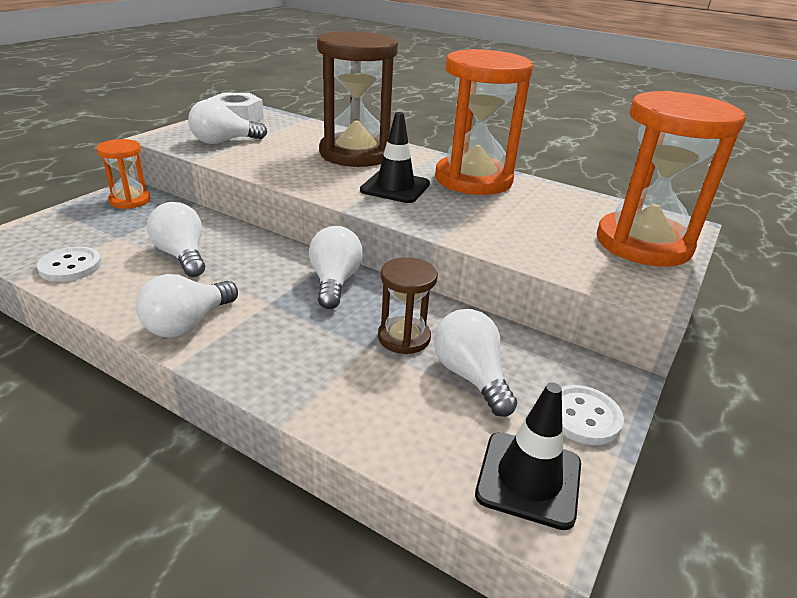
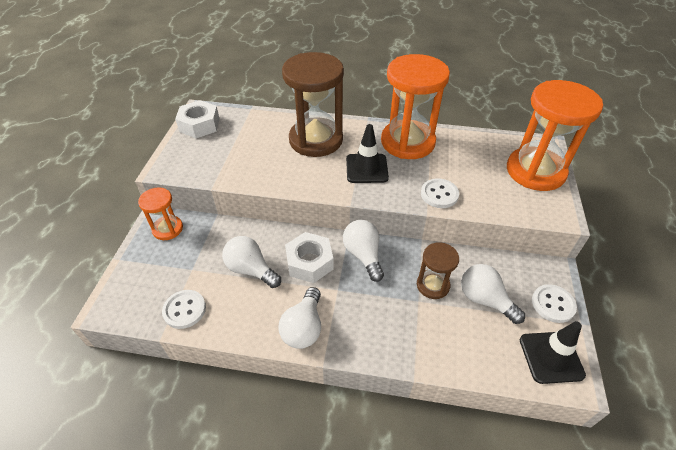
camera: 20 degrees left, 15 degrees up
white light bulb [188,99,267,144] -> none
none -> white nut [285,232,334,283]
none -> white button [421,178,459,208]

